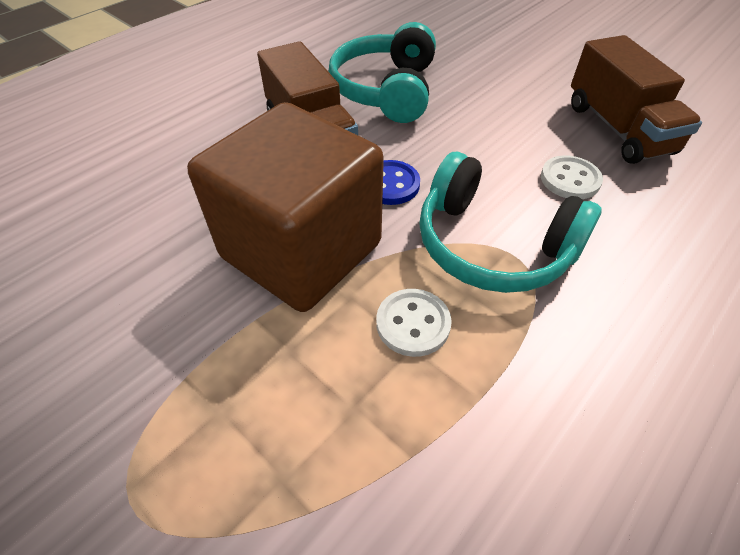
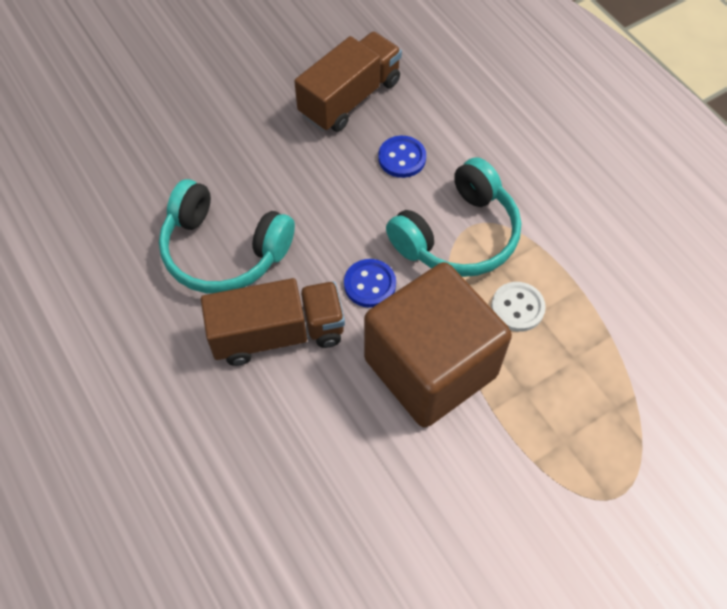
camera: 75 degrees left, 10 degrees up
white button [541,156,603,199] -> blue button [378,136,426,178]
brown truck [571,35,702,164] -> brown truck turned 45 degrees counterclockwise [294,32,402,132]

